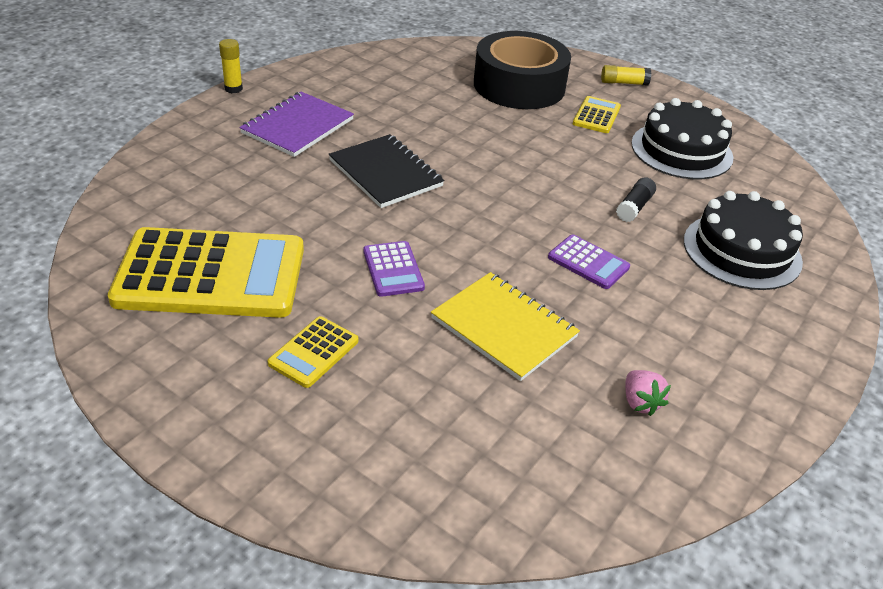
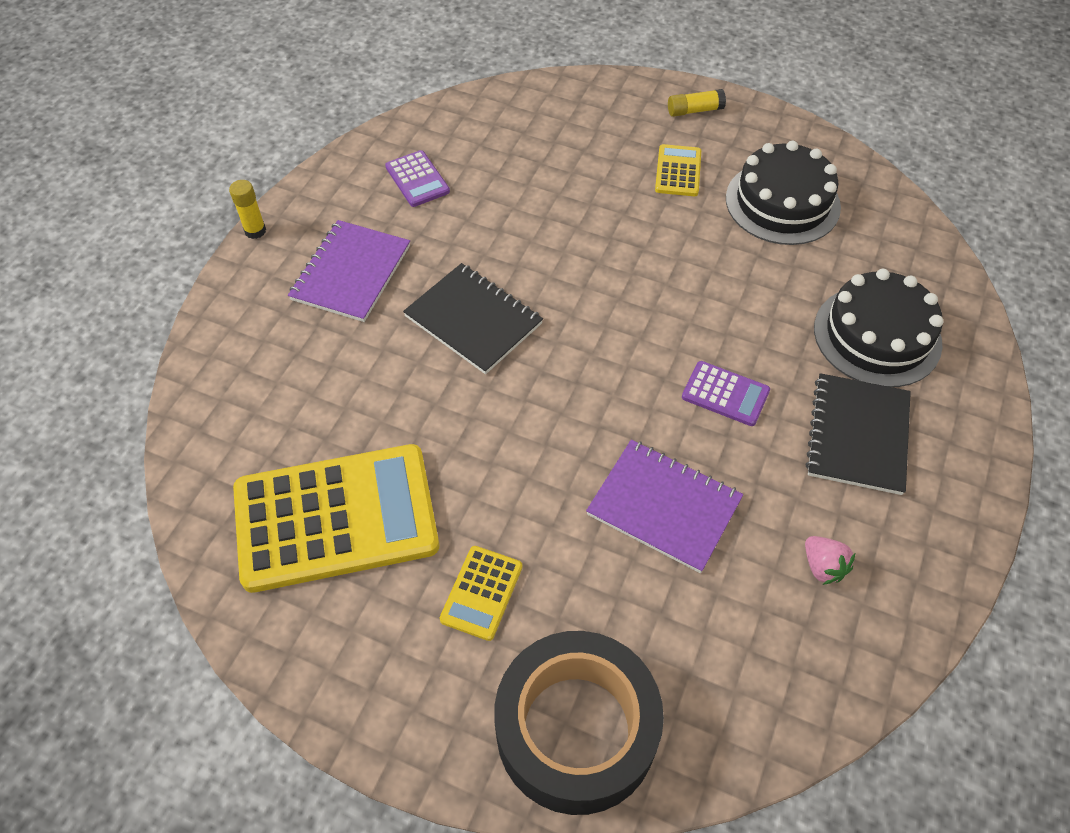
camera: 10 degrees left, 15 degrees up
purple calculator [363,241,425,297] -> purple calculator moved to [385,150,450,207]
yellow notebook [431,272,580,381] -> purple notebook [586,440,743,573]
black tape [474,31,571,109] -> black tape moved to [494,631,664,815]
black glue stick [616,177,656,222] -> none
none -> black notebook [806,373,911,495]

